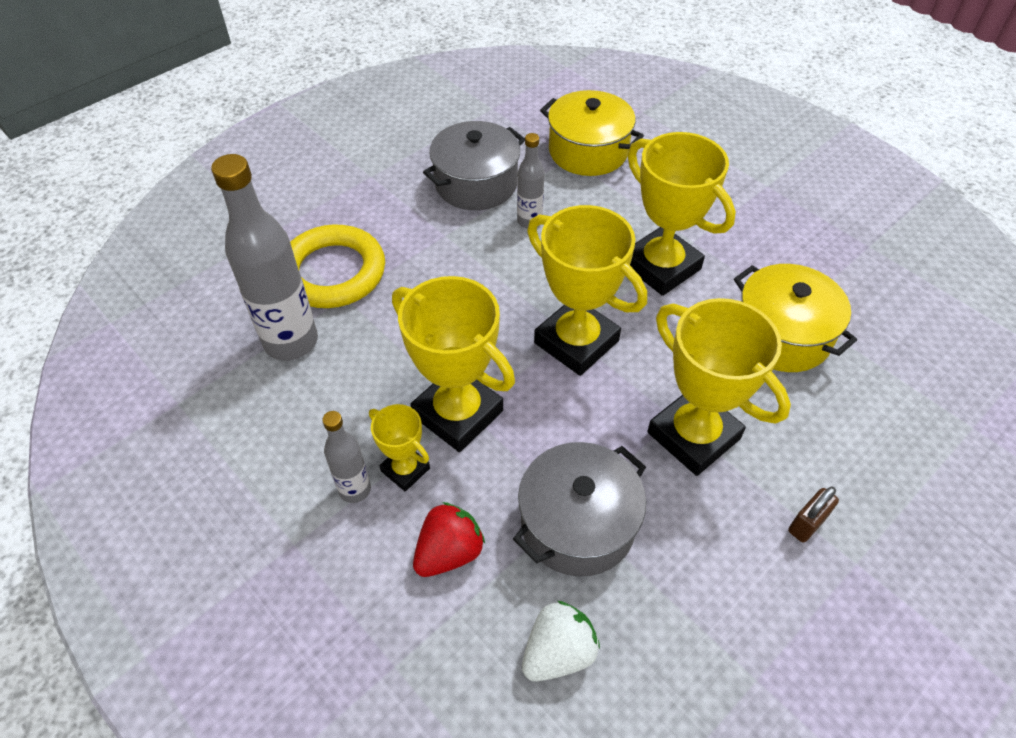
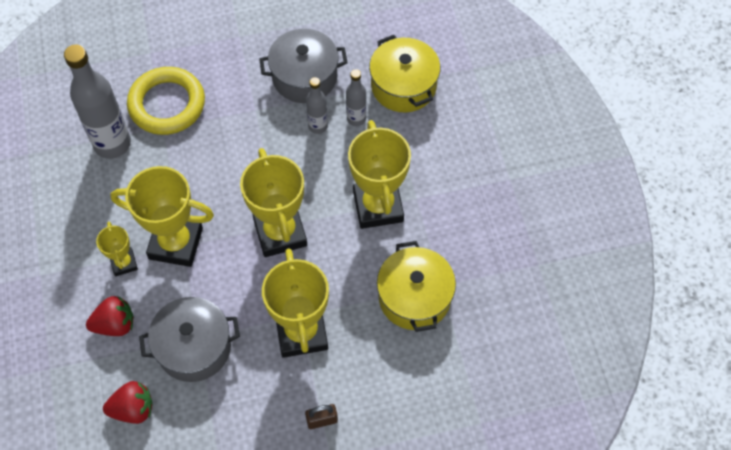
camera: 30 degrees right, 10 degrees up
grey bottle [322,411,371,503] -> grey bottle moved to [346,69,366,126]
yellow trophy [392,276,515,452] -> yellow trophy turned 60 degrees counterclockwise [110,166,214,267]
white strawberry [522,601,600,681] -> red strawberry [103,381,153,424]

